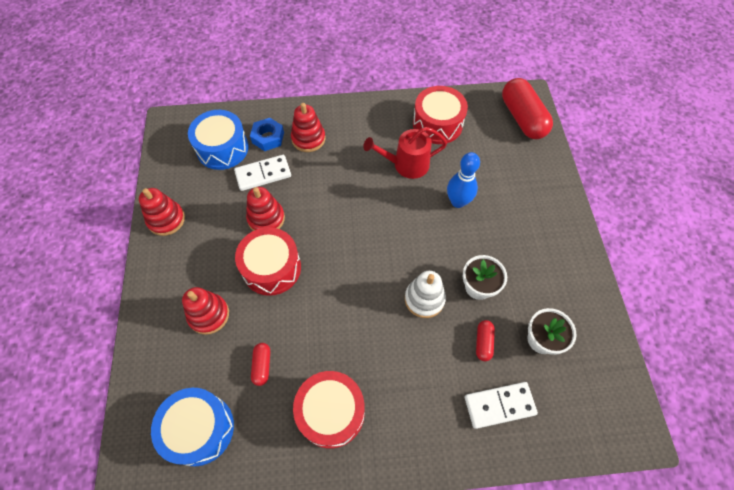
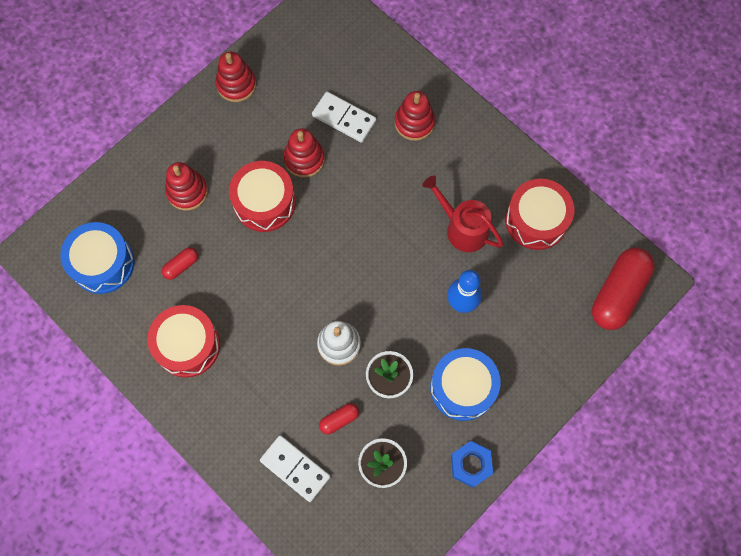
camera: 50 degrees right, 10 degrees up
blue drum [188,110,249,170] -> blue drum moved to [430,348,501,421]
blue nut [250,118,284,151] -> blue nut moved to [451,441,493,488]

